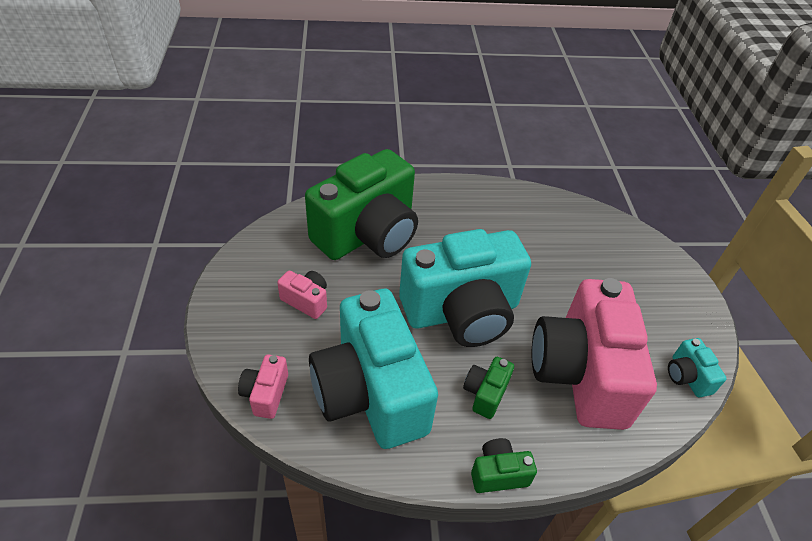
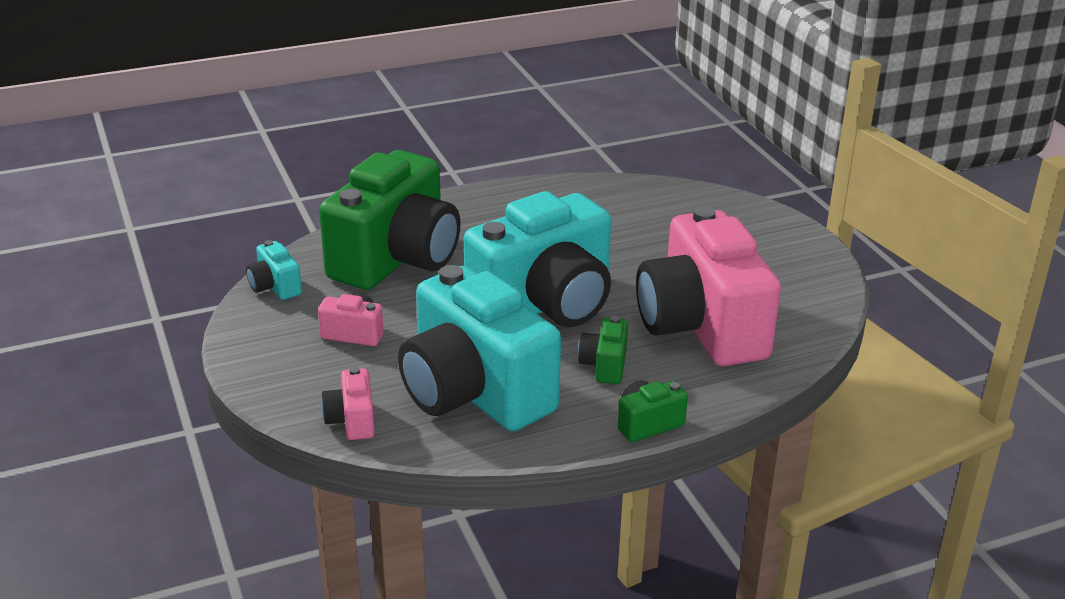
camera: 15 degrees left, 15 degrees down
turquoise camera [668,338,727,397] -> turquoise camera moved to [246,240,302,300]

